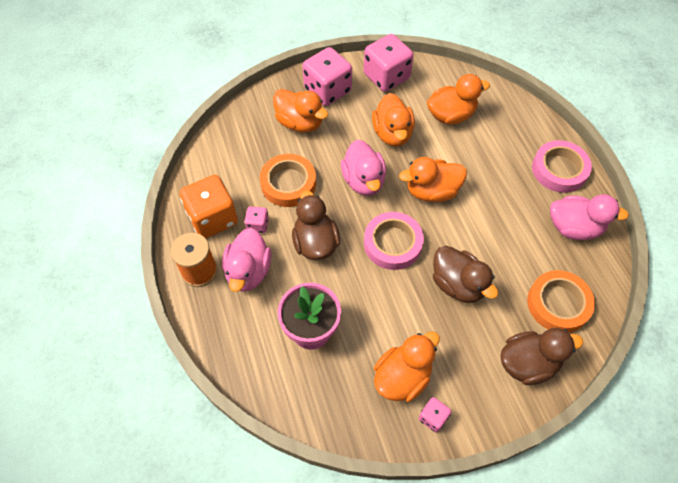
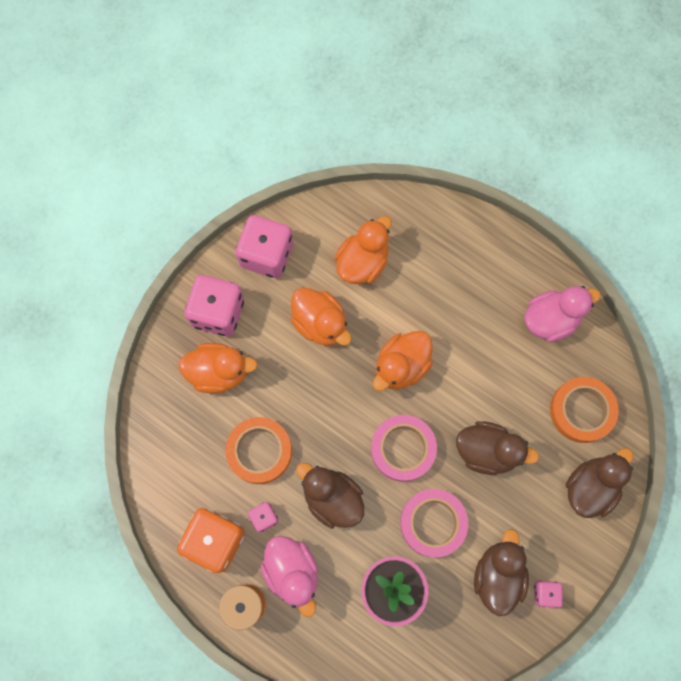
camera: 35 degrees left, 15 degrees up
pink duck [341,140,386,196] -> none
orange duck [374,331,440,402] -> brown duck [474,529,529,616]
pink tape [532,140,592,193] -> pink tape moved to [400,489,468,557]

